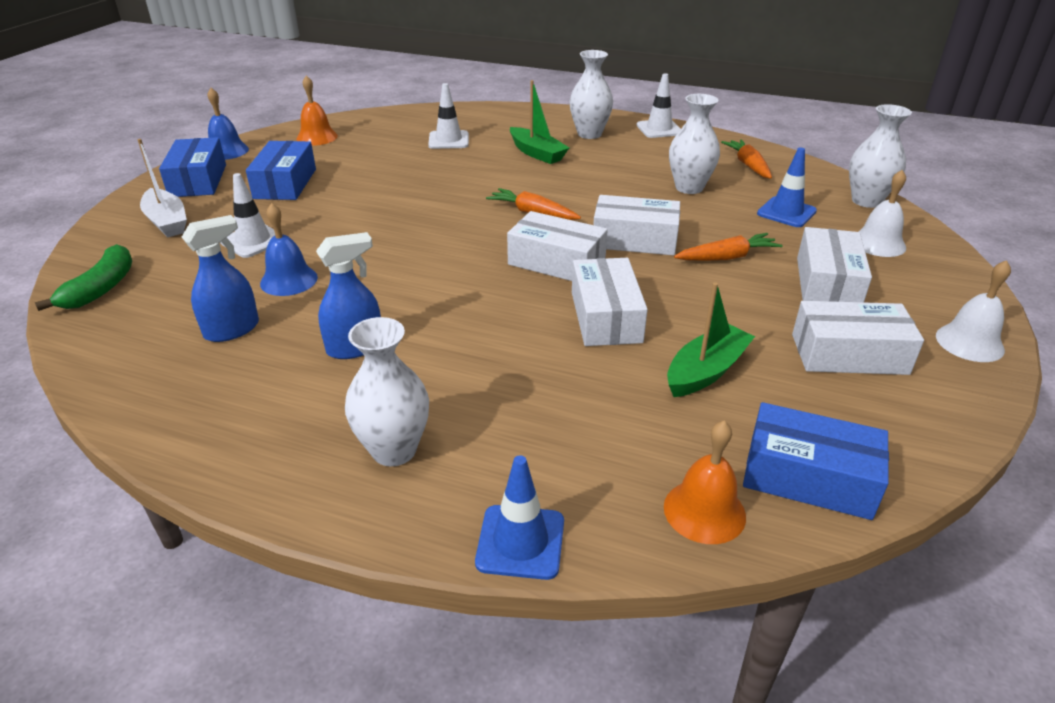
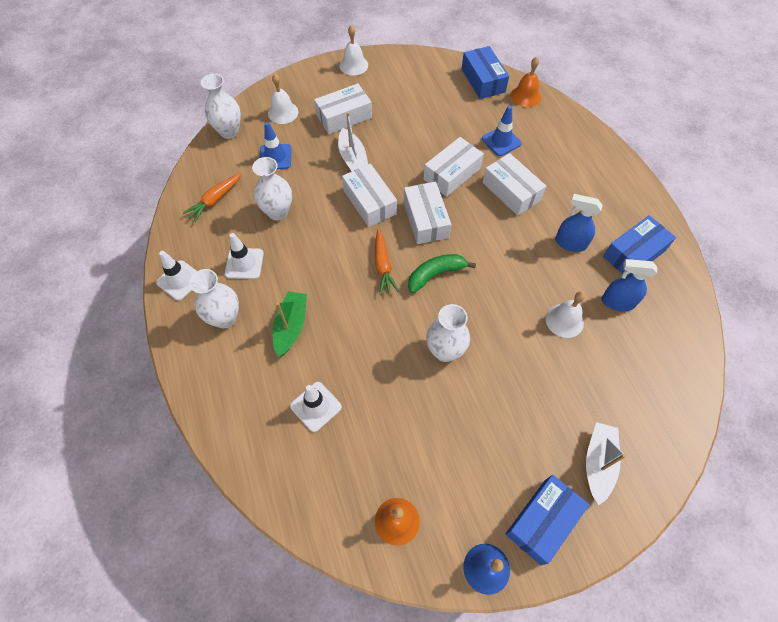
camera: 130 degrees left, 25 degrees up
green banana [35,244,132,311] -> green banana moved to [408,254,476,293]
white traffic cone [220,173,275,258] -> white traffic cone moved to [225,233,264,279]
blue box [246,141,316,200] -> blue box moved to [603,215,676,276]
blue bell [260,203,318,296] -> white bell [546,291,585,338]
white vase [345,317,429,466] -> white vase moved to [426,304,470,362]
blue traffic cone [475,456,564,580] -> blue traffic cone moved to [482,106,522,156]
green boat [667,282,755,397] -> none
orange carrot [674,233,783,261] -> white boat [338,112,368,171]
white box [792,301,924,375] -> white box moved to [483,153,546,216]

